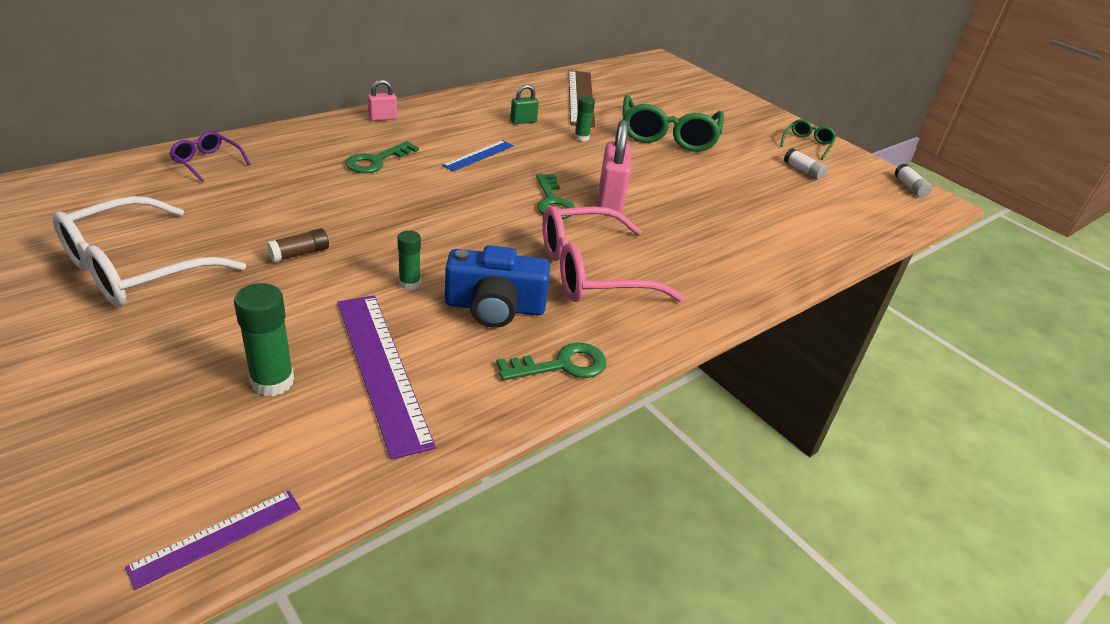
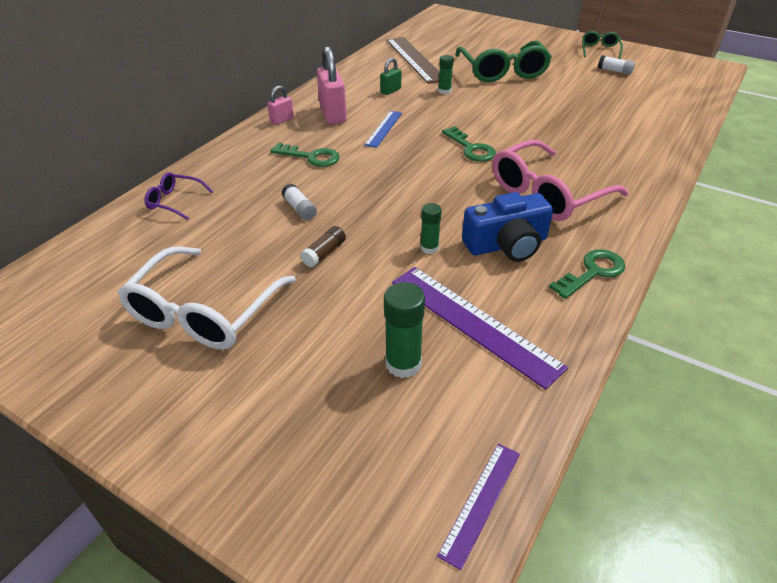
camera: 15 degrees left, 5 degrees up
green key [345,141,419,173] -> green key turned 90 degrees counterclockwise [270,142,340,167]
pink padlock [597,120,631,214] -> pink padlock moved to [317,46,347,124]
white glue stick [895,164,932,197] -> white glue stick moved to [282,184,317,220]

